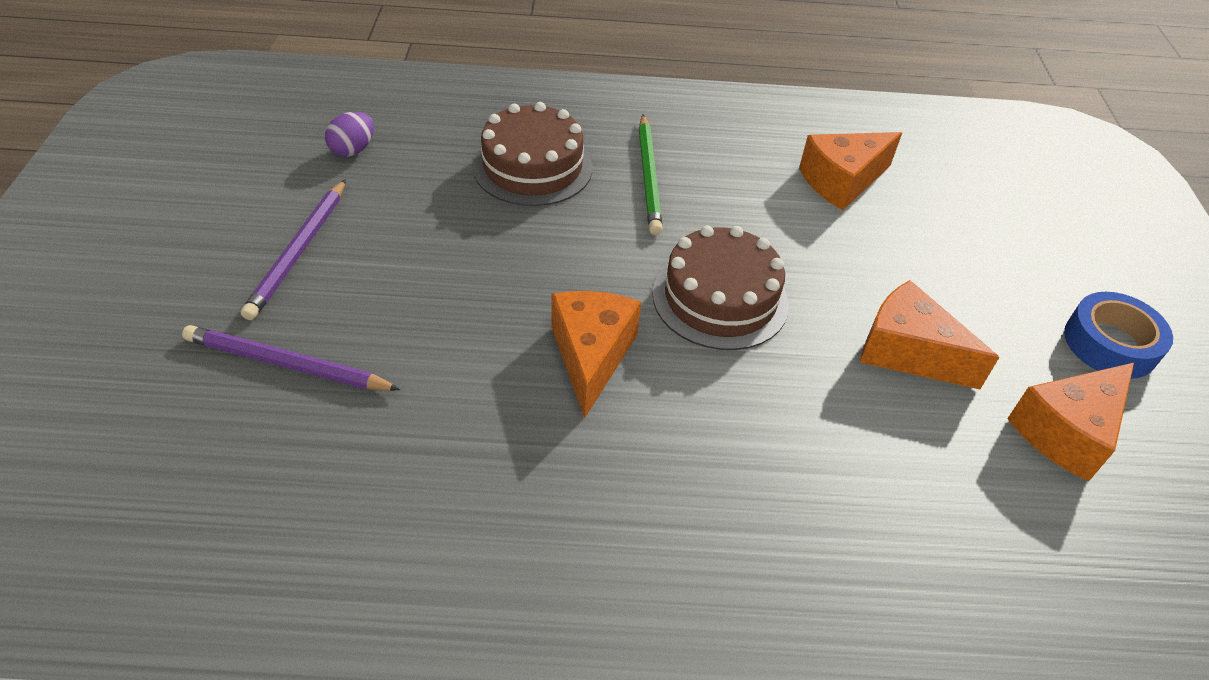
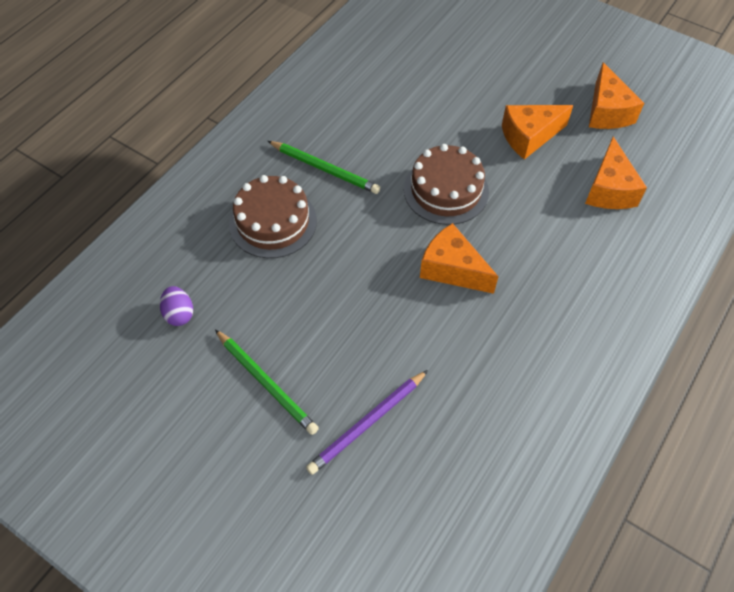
camera: 55 degrees left, 10 degrees up
purple pencil [241,179,346,320] -> green pencil [215,329,319,435]
orange cheese [799,132,902,210] -> orange cheese moved to [585,137,647,209]
blue tape [1064,292,1173,379] -> none

